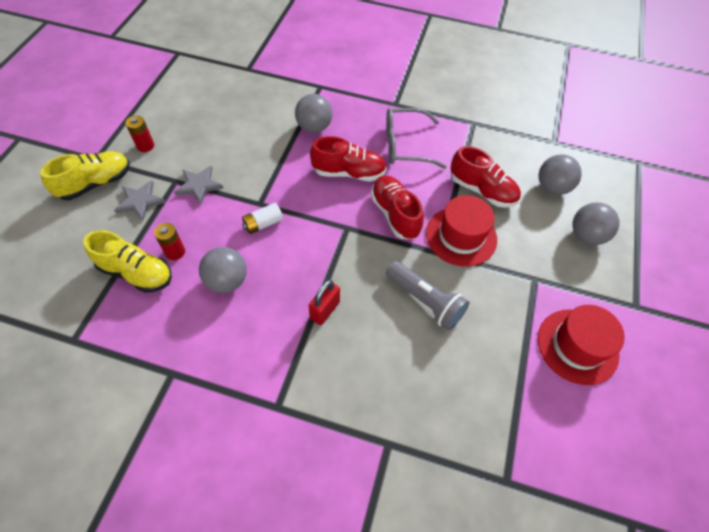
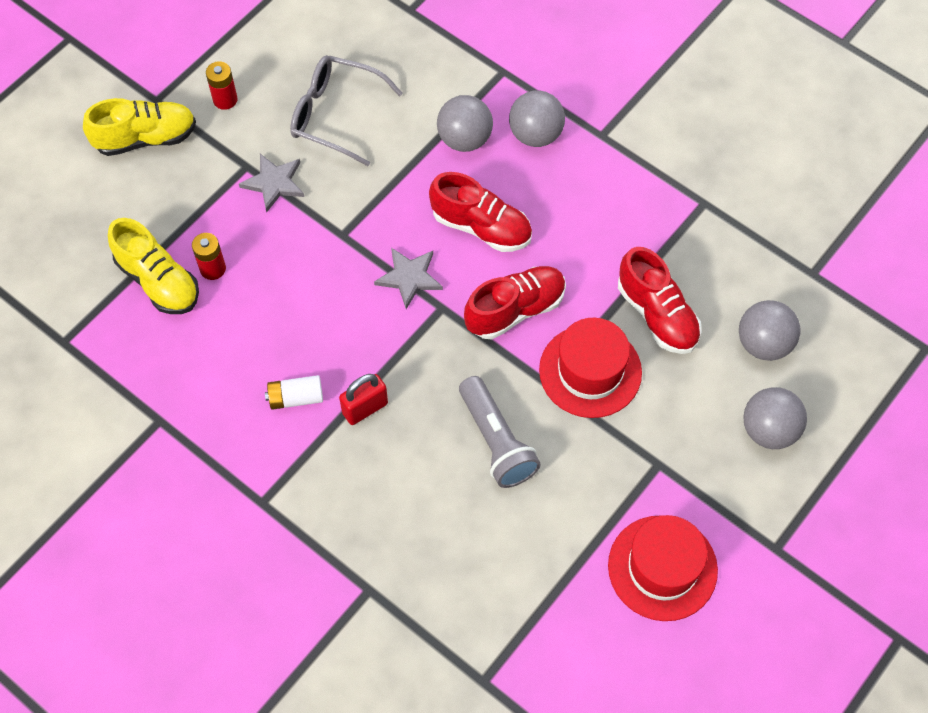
camera: 25 degrees right, 5 degrees up
grey star [114,180,166,221] -> grey star moved to [374,248,443,309]
grey ball [199,247,247,293] -> grey ball moved to [509,90,565,147]
white battery [242,203,283,234] -> white battery moved to [265,375,323,410]
red shoe [370,176,424,239] -> red shoe turned 60 degrees clockwise [464,266,566,339]
grey glasses [386,108,447,169] -> grey glasses moved to [290,55,403,166]

